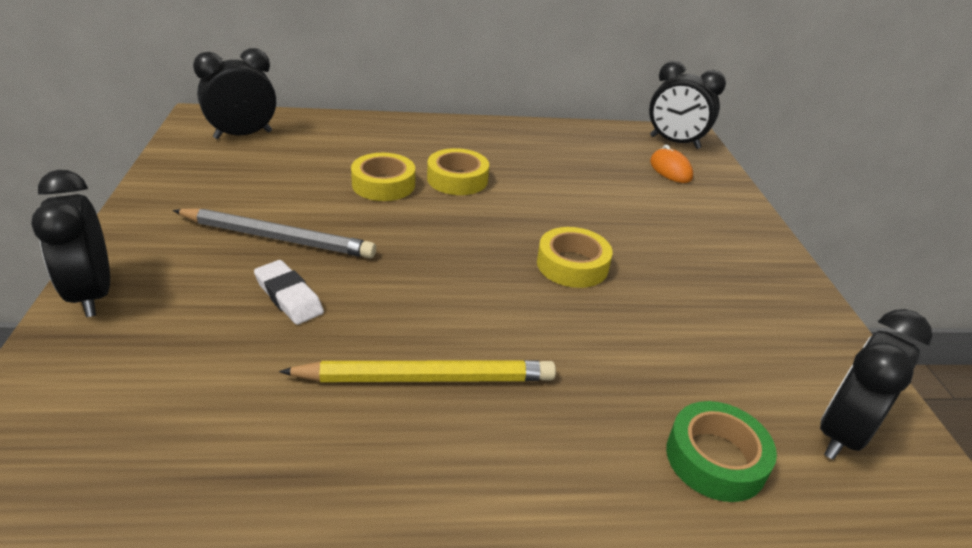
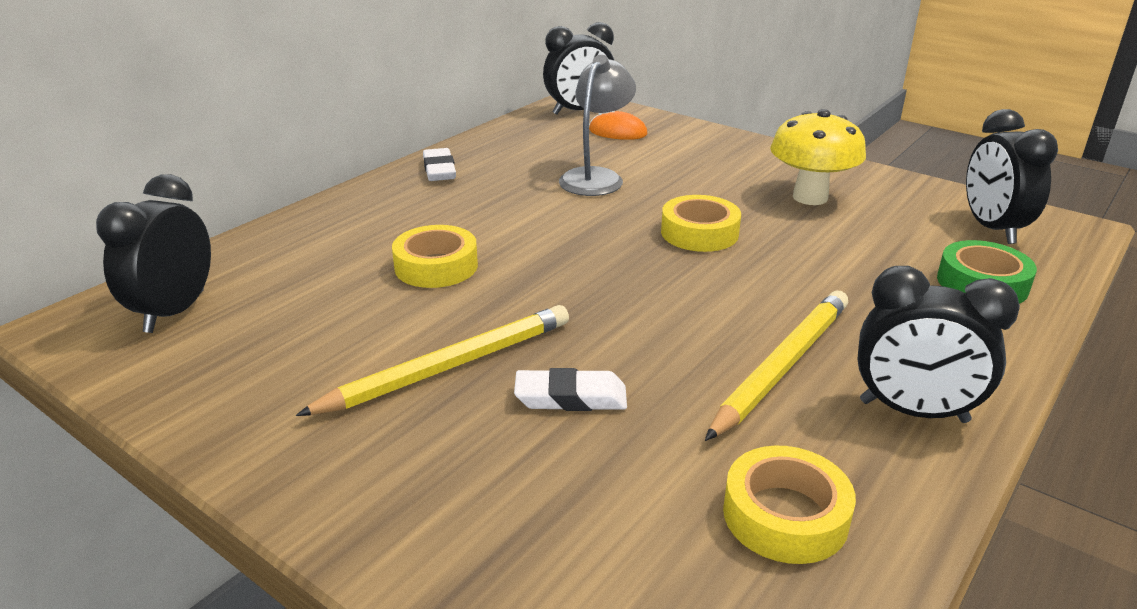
camera: 45 degrees left, 5 degrees down
black clock [31,170,110,317] -> black clock moved to [857,266,1020,423]
grey pencil [173,208,376,258] -> yellow pencil [295,305,569,416]
yellow tape [427,148,489,195] -> yellow tape moved to [723,446,856,564]
none -> white eraser [423,148,456,181]
none -> grey lamp [559,55,636,196]
none -> yellow mushroom [770,109,866,205]

